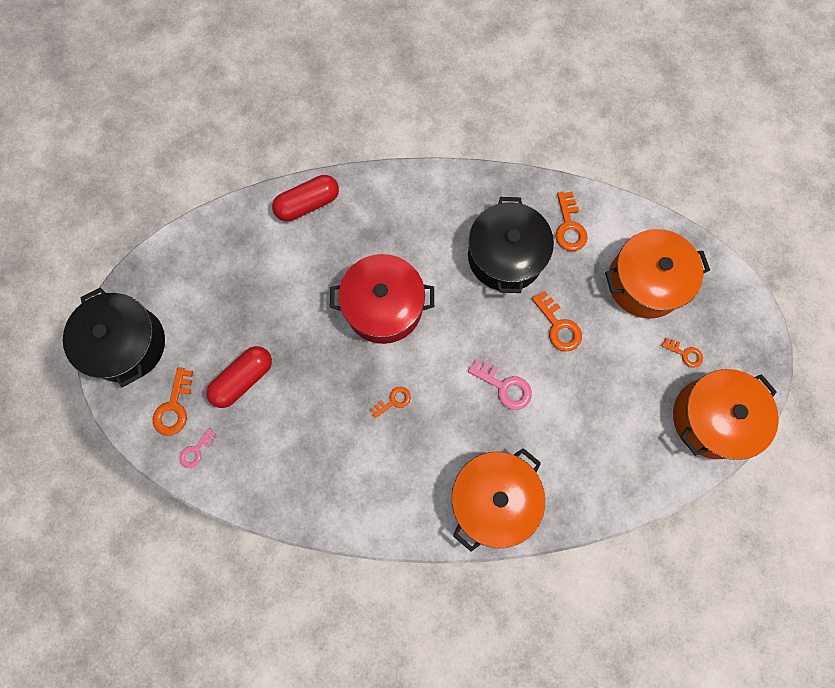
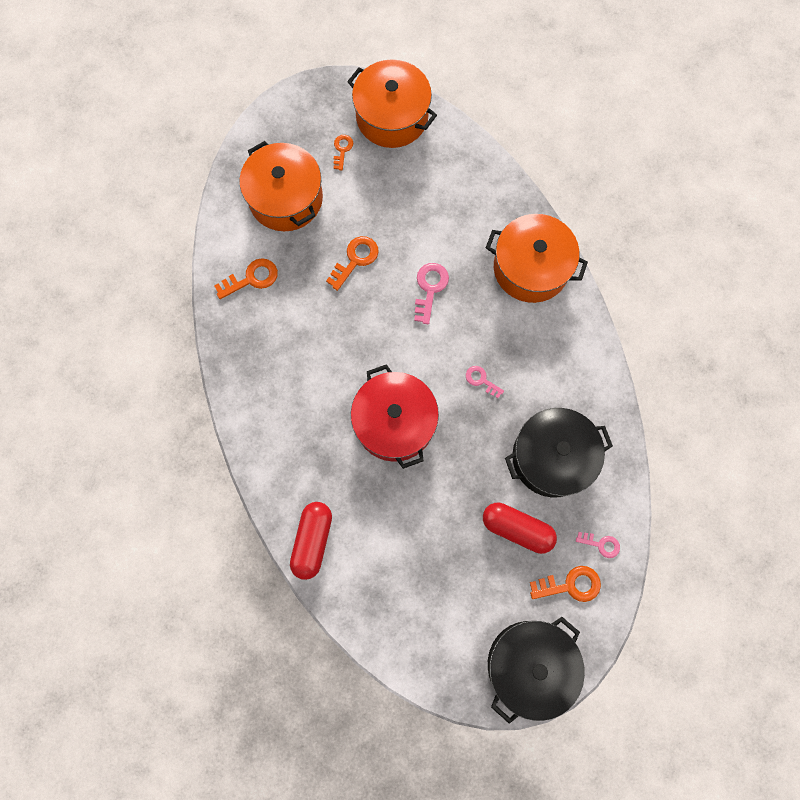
camera: 110 degrees left, 0 degrees up
red capsule [272,175,339,221] -> red capsule turned 60 degrees clockwise [290,502,332,580]
orange key [370,387,411,418] -> pink key [466,366,504,398]
black pot [468,197,554,293] -> black pot moved to [505,408,613,497]

